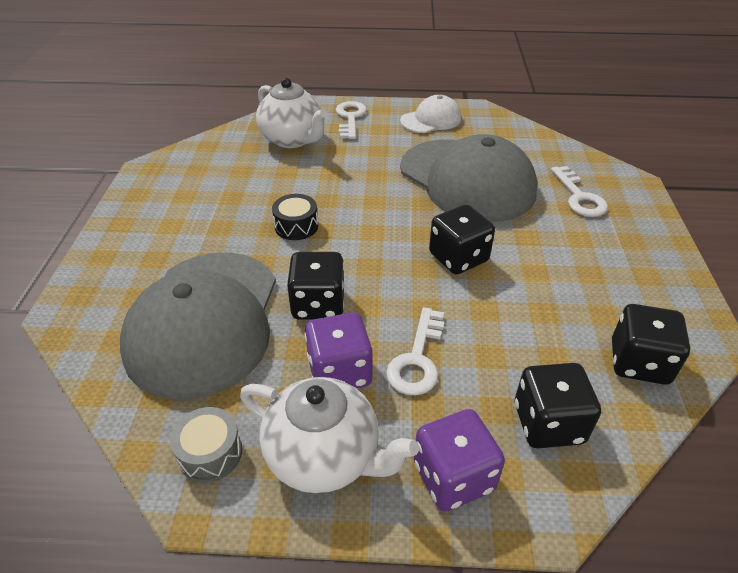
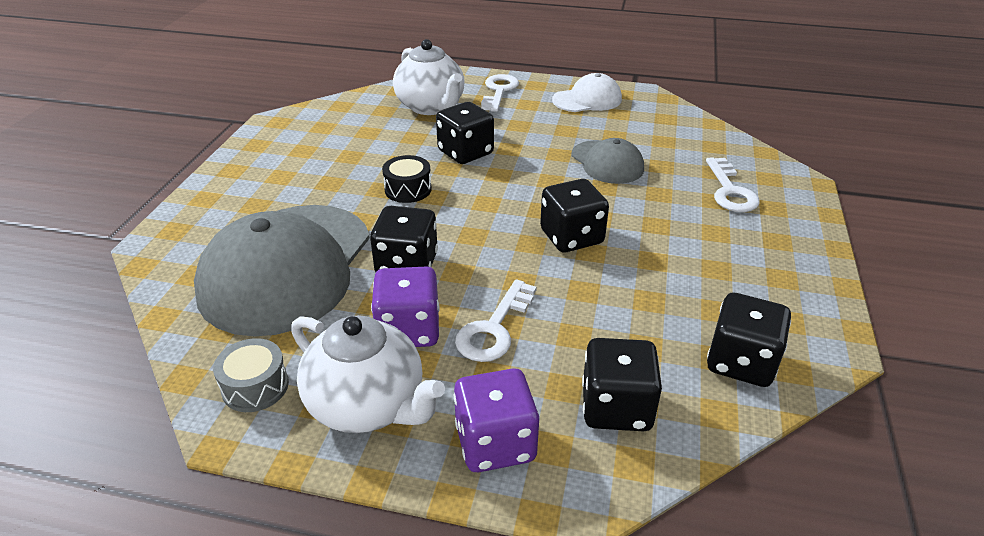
camera: 10 degrees right, 5 degrees down
grey cap [400,134,537,222] -> grey cap [571,138,644,184], size x0.50
none -> black dice [436,102,494,164]

